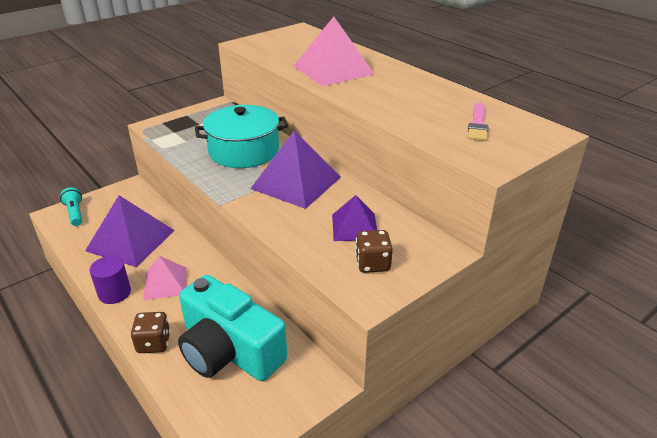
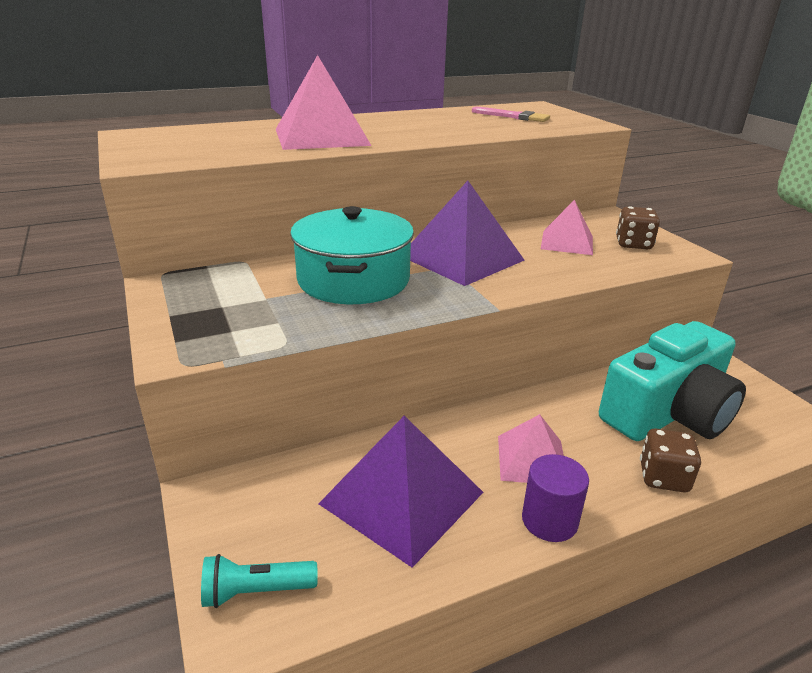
camera: 75 degrees left, 5 degrees down
purple pyramid [332,195,377,241] -> pink pyramid [541,200,593,255]

